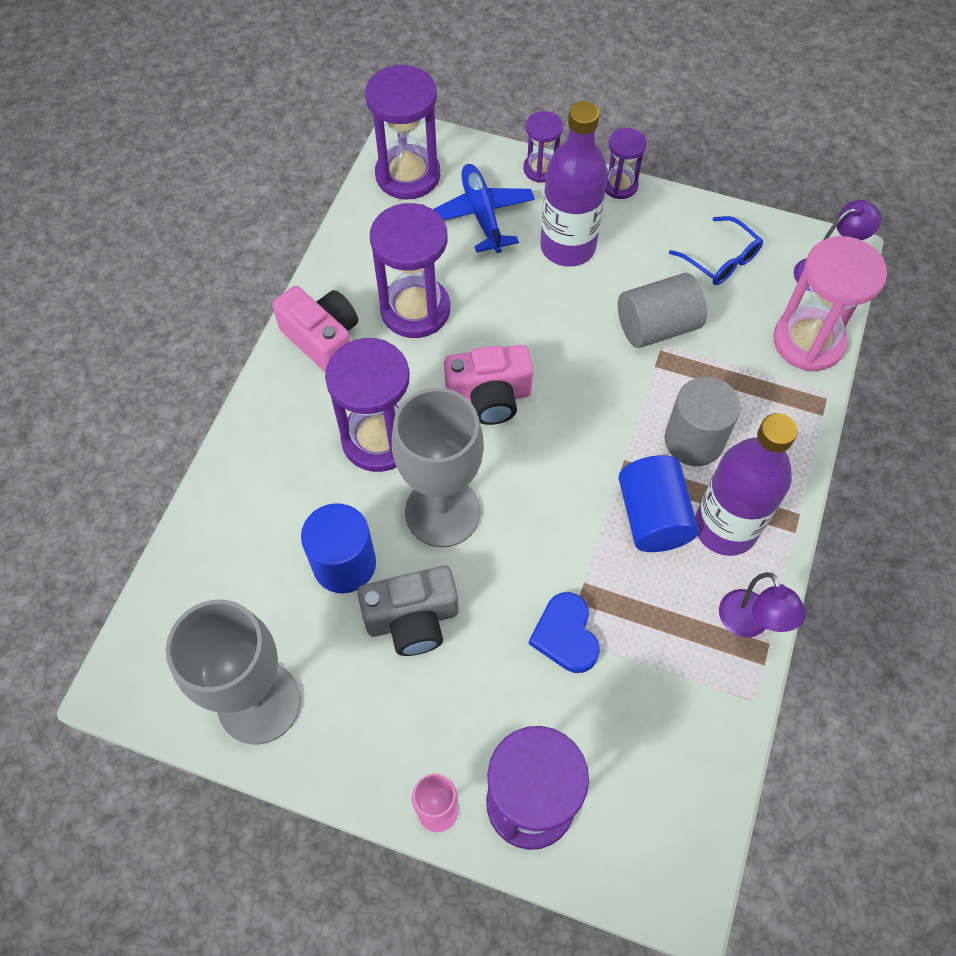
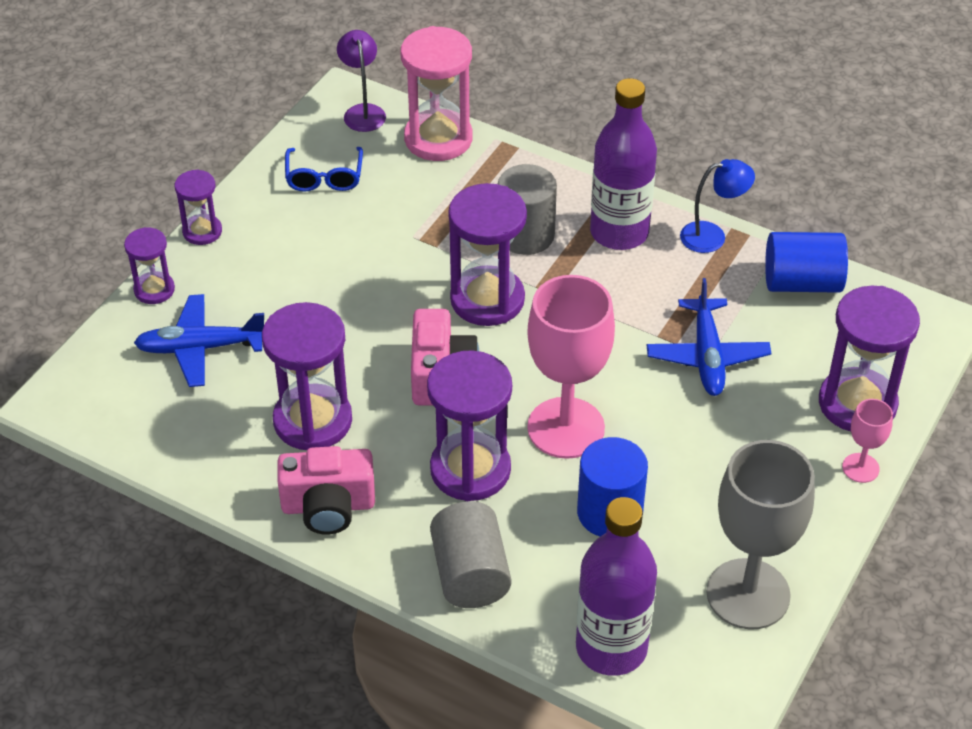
camera: 80 degrees left, 15 degrees down
pink camera [272,286,358,372] -> pink camera turned 150 degrees counterclockwise [277,446,375,535]
grey camera [357,566,459,656] -> none
purple hourglass [365,65,440,200] -> purple hourglass moved to [448,183,527,326]
grey goblet [392,388,484,547] -> pink goblet [527,275,615,459]
blue heart [529,592,600,673] -> blue plane [647,278,771,396]
purple bottle [540,101,608,267] -> purple bottle moved to [576,497,657,676]
grey cylinder [618,273,707,348] -> grey cylinder moved to [430,501,511,608]
blue cylinder [618,455,699,552] -> blue cylinder moved to [765,232,848,293]
blue glasses [669,216,763,285] -> blue glasses turned 120 degrees clockwise [285,147,363,192]
purple lamp [719,572,806,638] -> blue lamp [680,159,755,253]

